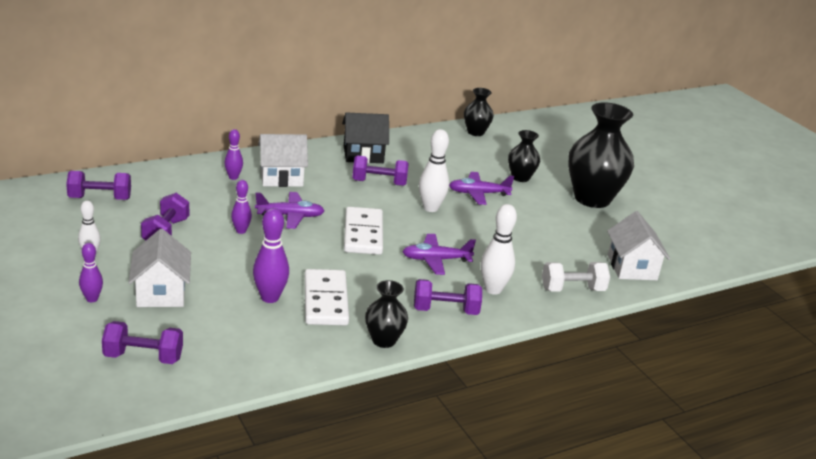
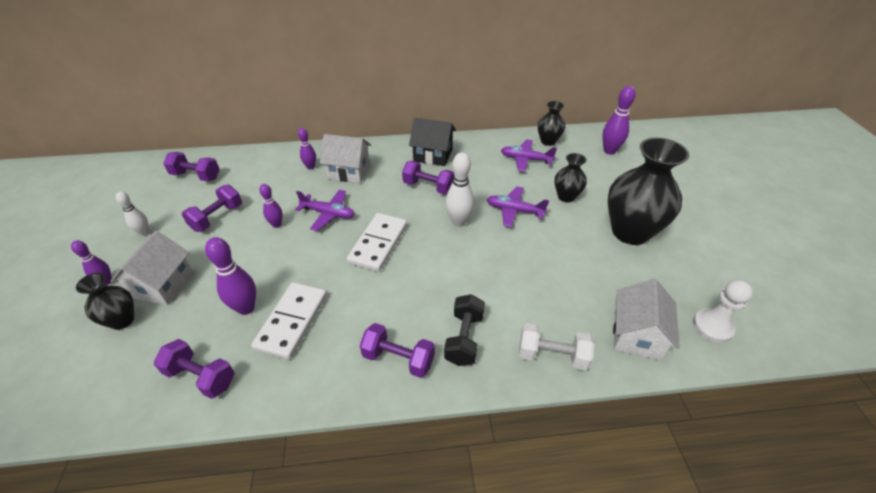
camera: 25 degrees right, 15 degrees up
purple dumbbell [102,321,183,364] -> purple dumbbell moved to [154,339,234,399]
black vase [365,280,408,348] -> black vase moved to [76,273,134,330]
purple plane [402,234,476,275] -> purple plane moved to [501,139,557,172]
white bowling pin [481,204,517,295] -> black dumbbell [444,294,485,366]
none -> purple bowling pin [602,86,636,155]
none -> white pawn [693,280,753,343]

